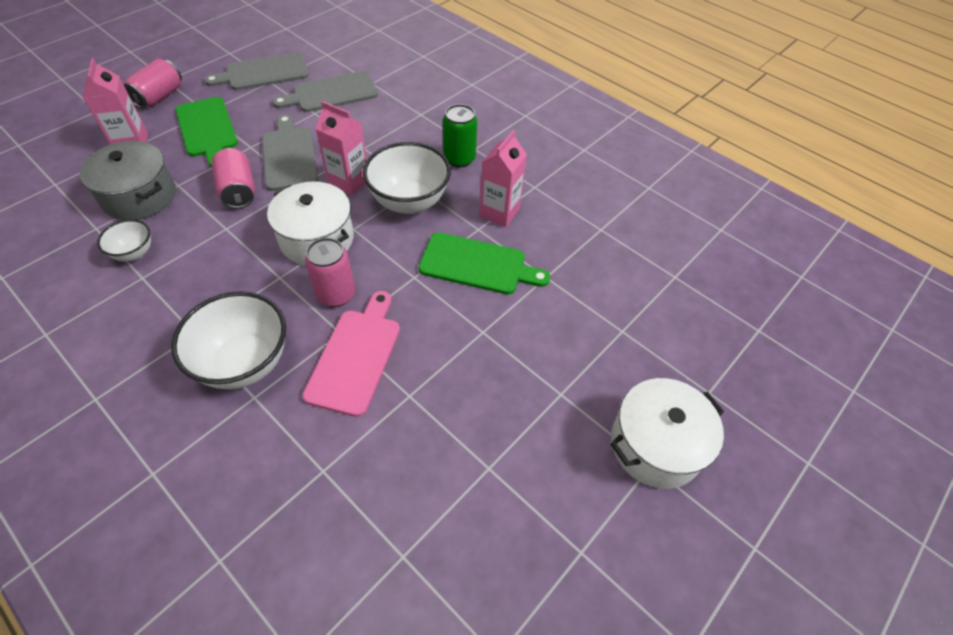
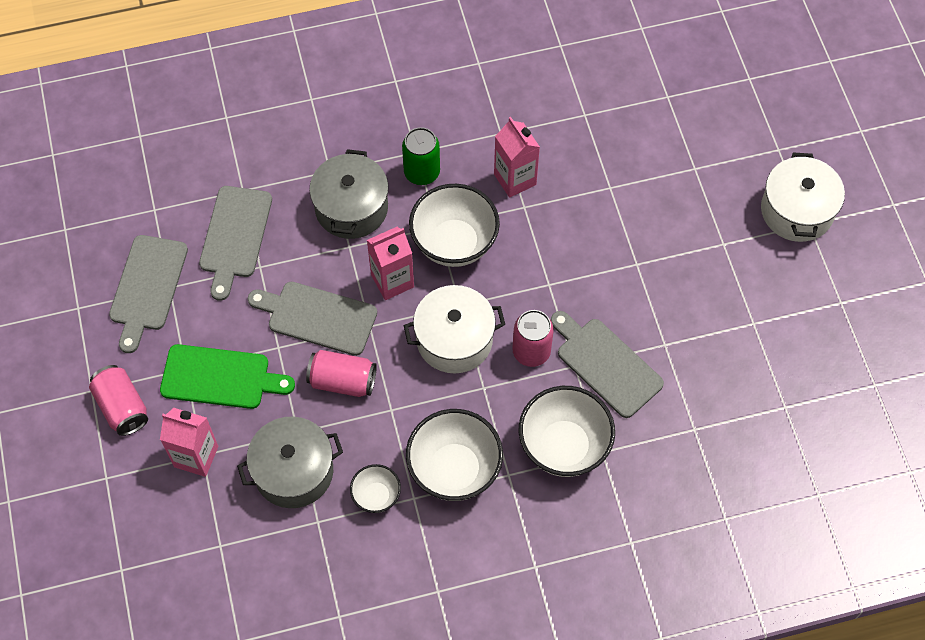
camera: 55 degrees left, 10 degrees up
pink cutting board [303,291,400,417] -> grey cutting board [551,311,664,418]
green cutting board [419,232,550,295] -> none
none -> grey pot [309,149,388,239]
none -> white bowl [406,409,503,501]

